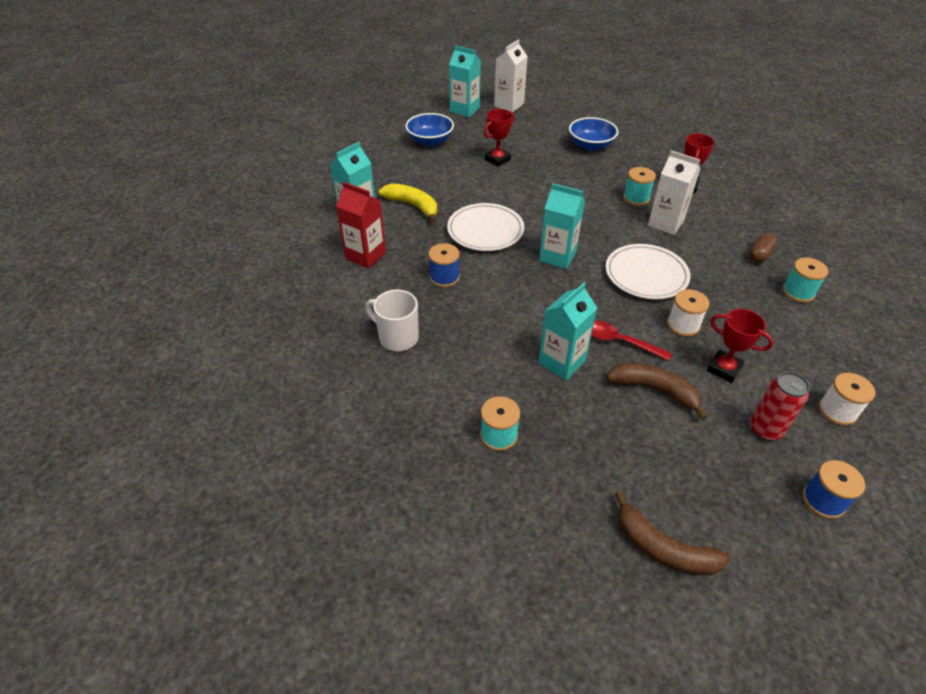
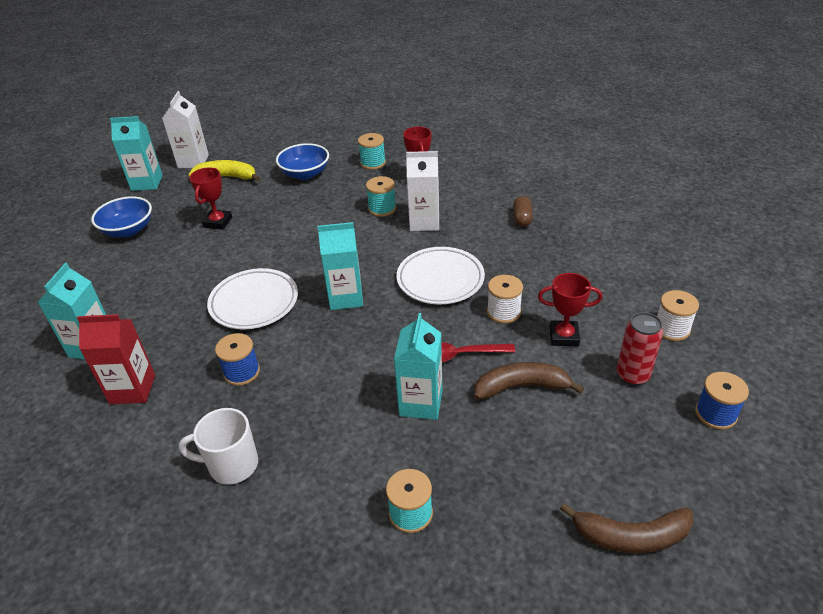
camera: 30 degrees left, 5 degrees down
yellow banana [379,184,437,223] -> yellow banana moved to [188,160,260,181]
turquoise spool [783,258,828,302] -> turquoise spool moved to [358,133,386,170]

